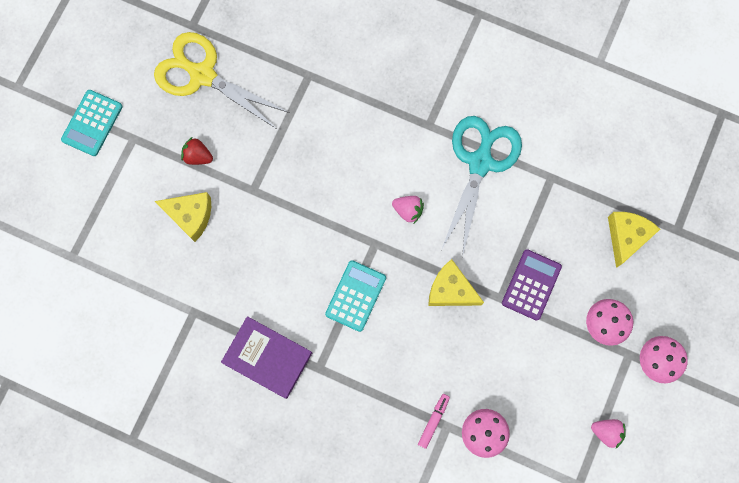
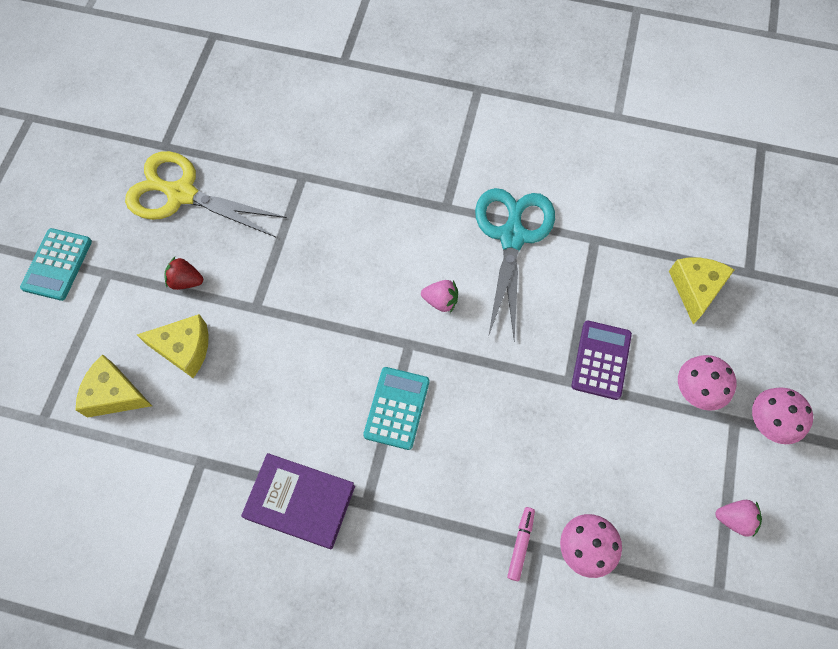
camera: 10 degrees left, 10 degrees down
yellow cheese [428,259,484,306] -> yellow cheese moved to [76,355,152,418]

